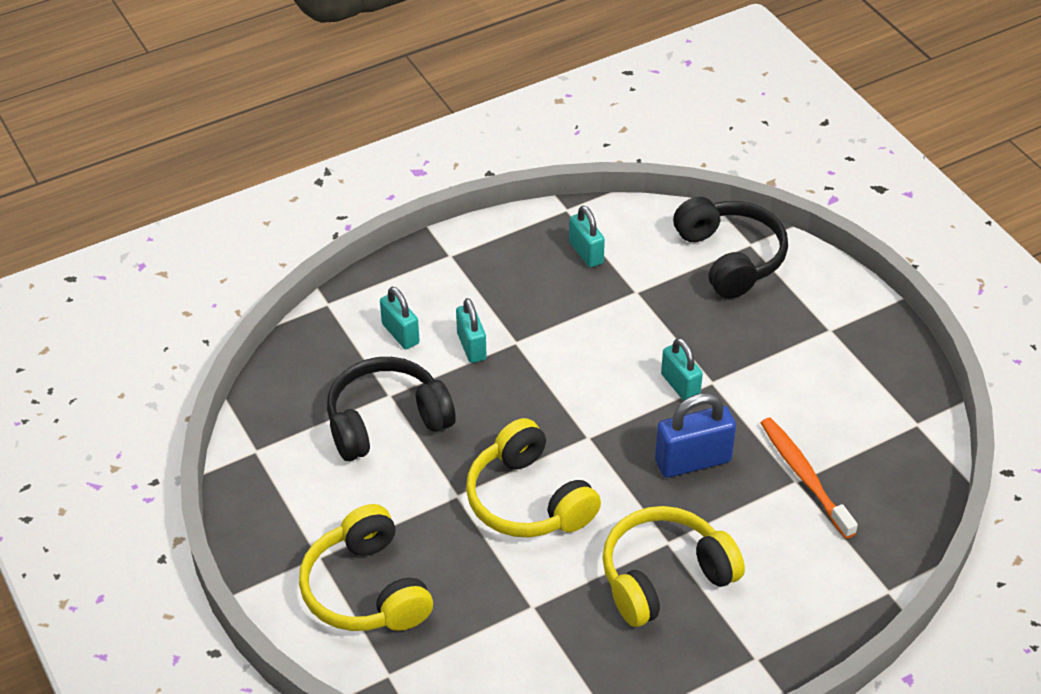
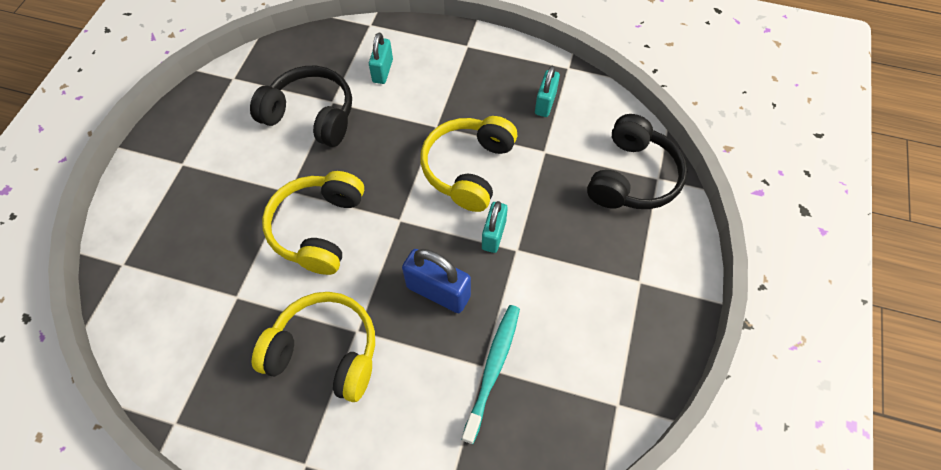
camera: 45 degrees right, 15 degrees up
yellow headphones [299,504,433,631] -> yellow headphones moved to [421,116,517,212]
turquoise padlock [456,298,487,363] -> none
orange toothbrush [761,418,858,539] -> turquoise toothbrush [462,305,520,444]

